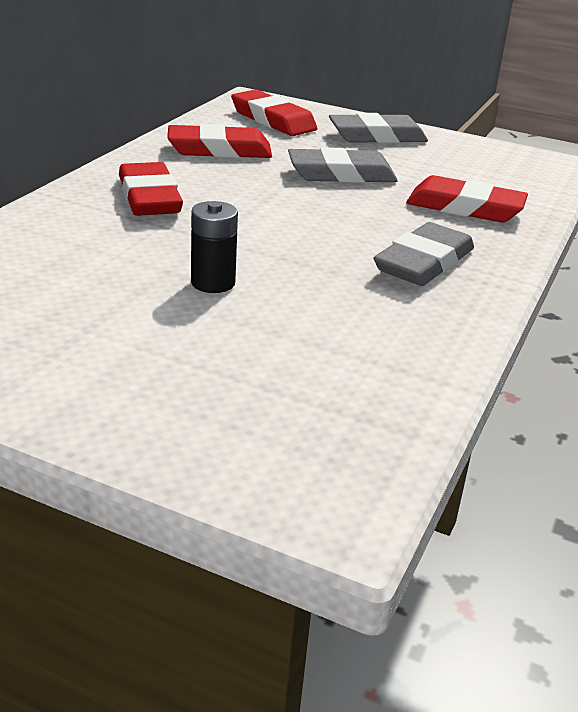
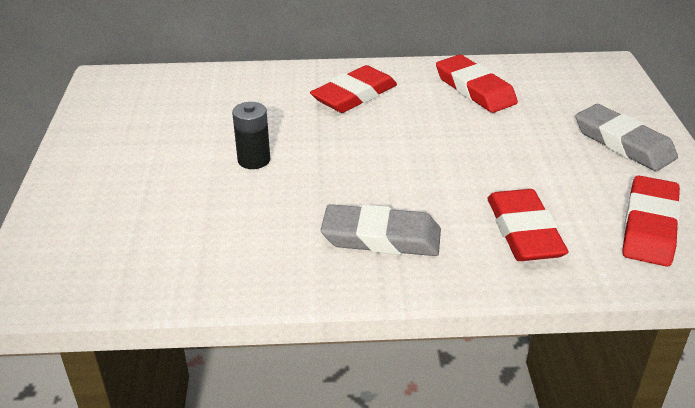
camera: 65 degrees right, 5 degrees up
red eraser [231,89,317,136] -> red eraser moved to [623,175,681,267]
grey eraser [288,147,398,183] -> none

